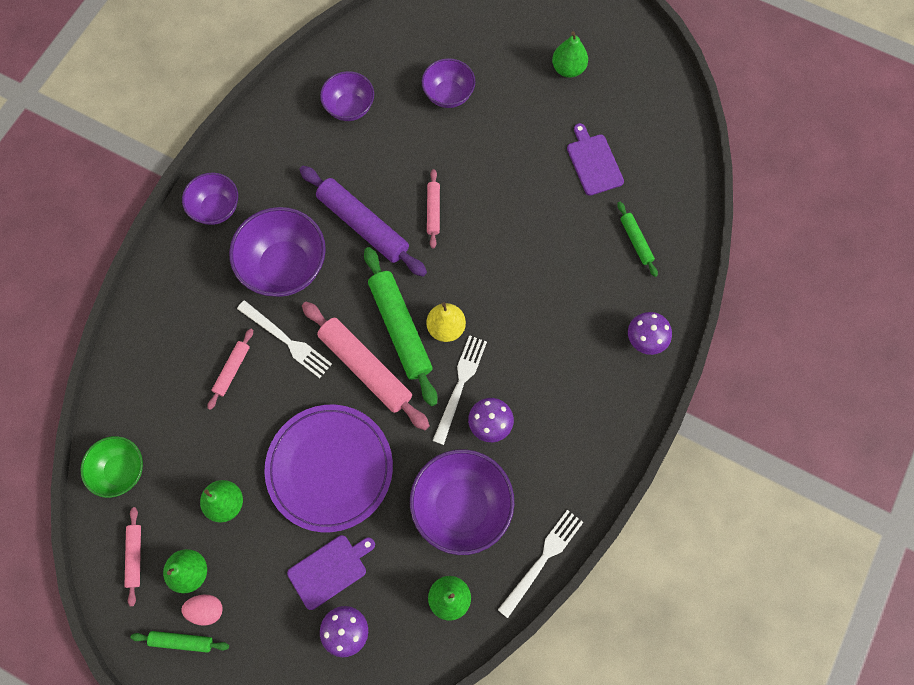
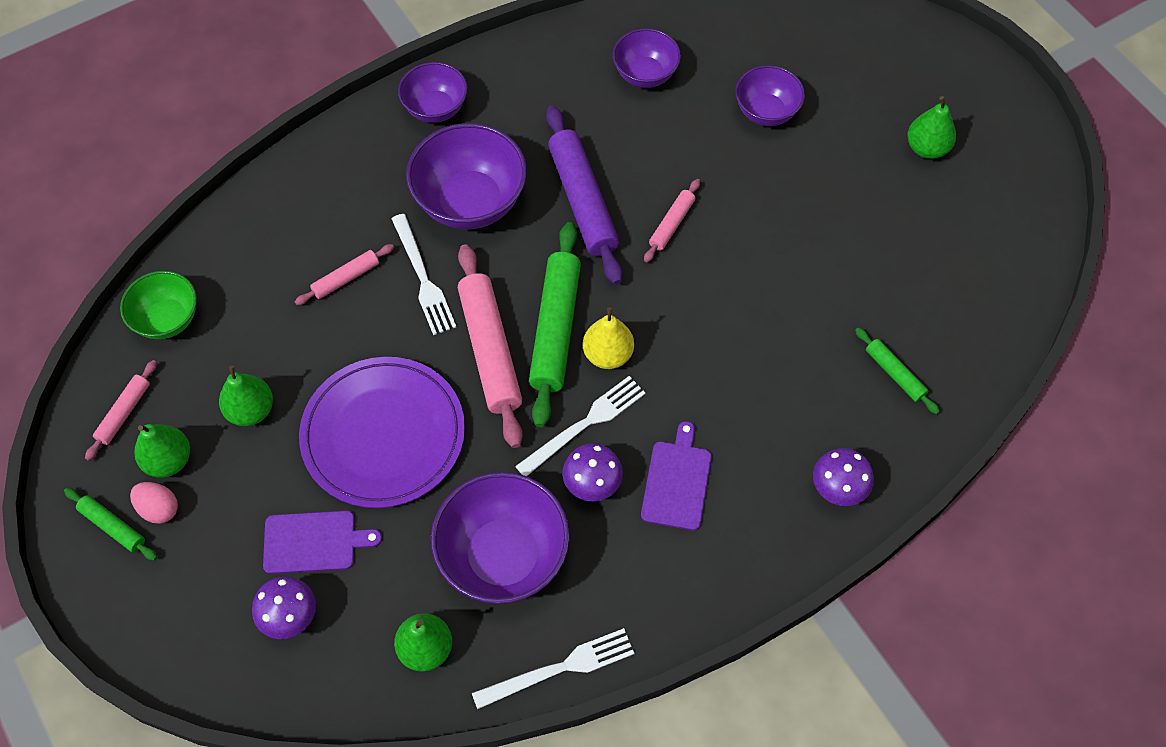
camera: 30 degrees right, 10 degrees down
purple cutting board [567,123,624,196] -> purple cutting board moved to [641,421,712,531]
green rolling pin [617,202,658,277] -> green rolling pin turned 45 degrees counterclockwise [855,328,940,414]

